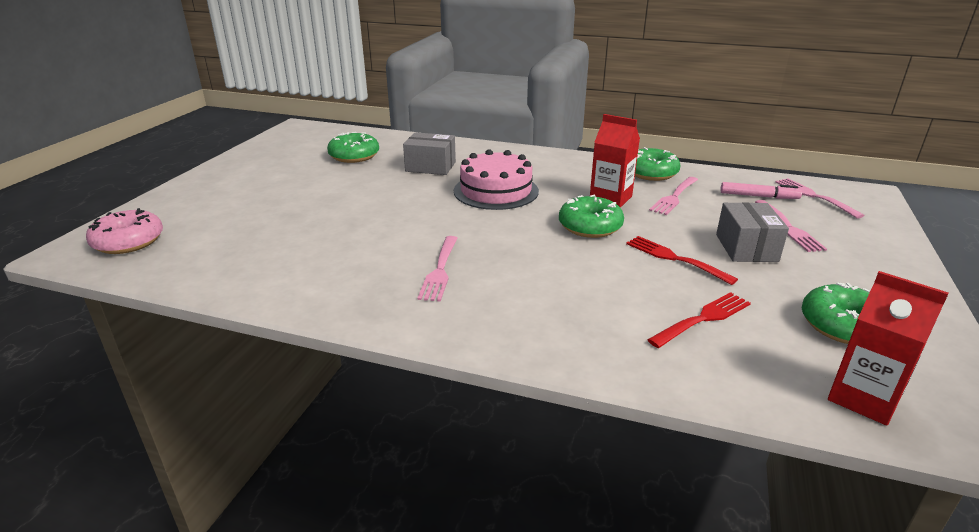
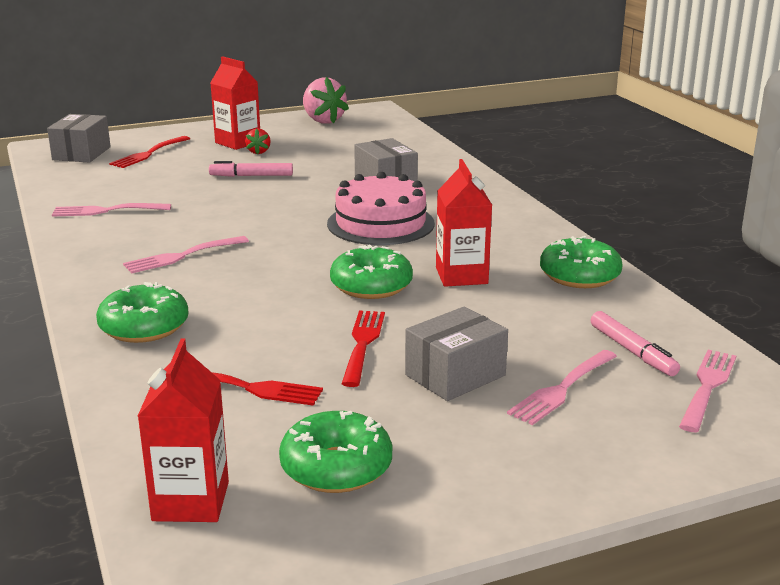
camera: 50 degrees right, 5 degrees down
pink donut [86,208,163,254] -> grey box [47,114,111,163]
green donut [327,132,379,163] -> green donut moved to [96,282,189,343]
pink fork [649,177,698,215] -> pink fork moved to [52,203,171,217]
none -> red fork [109,136,190,168]
none -> pink marker [209,161,293,177]
none -> red carton [210,56,260,150]
none -> red strawberry [245,128,271,155]
none -> pink strawberry [303,77,349,124]

